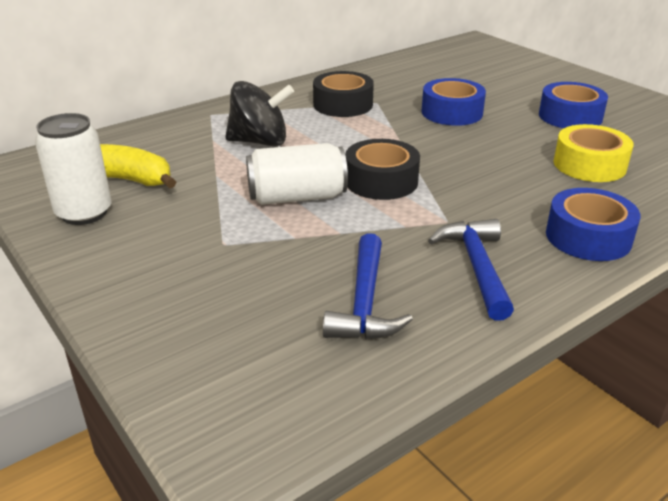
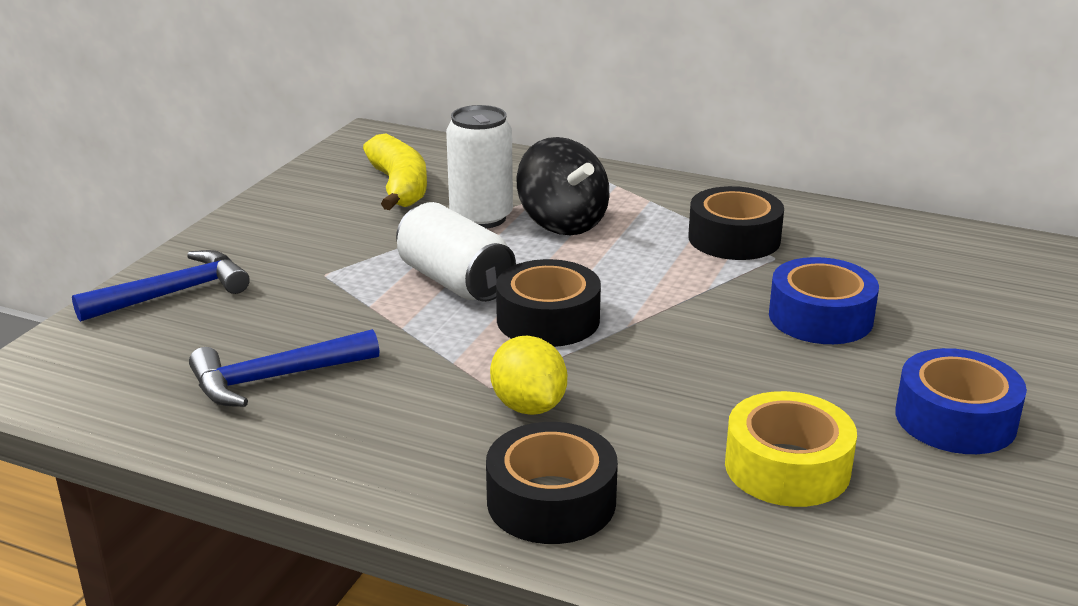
camera: 60 degrees right, 5 degrees down
white can [35,113,112,225] -> white can moved to [446,105,513,229]
blue hammer [428,219,514,321] -> blue hammer moved to [72,250,250,322]
blue tape [546,188,641,261] -> black tape [486,422,618,544]
none -> yellow lemon [490,336,567,415]

